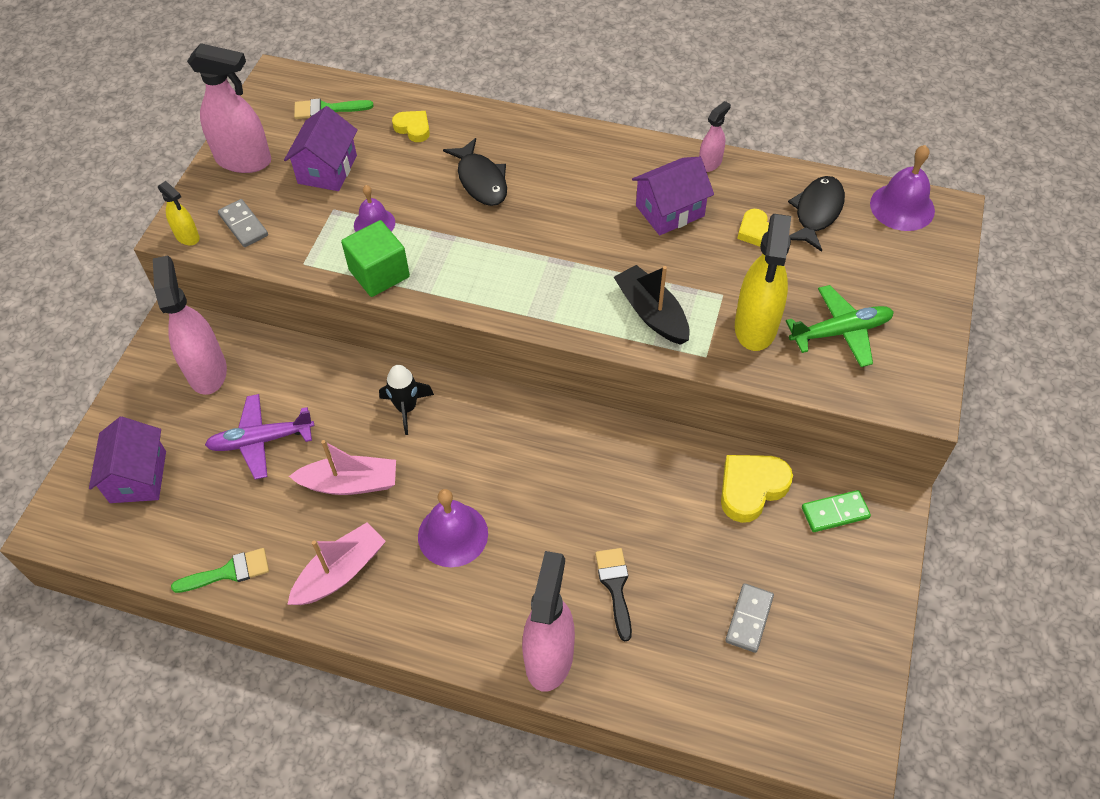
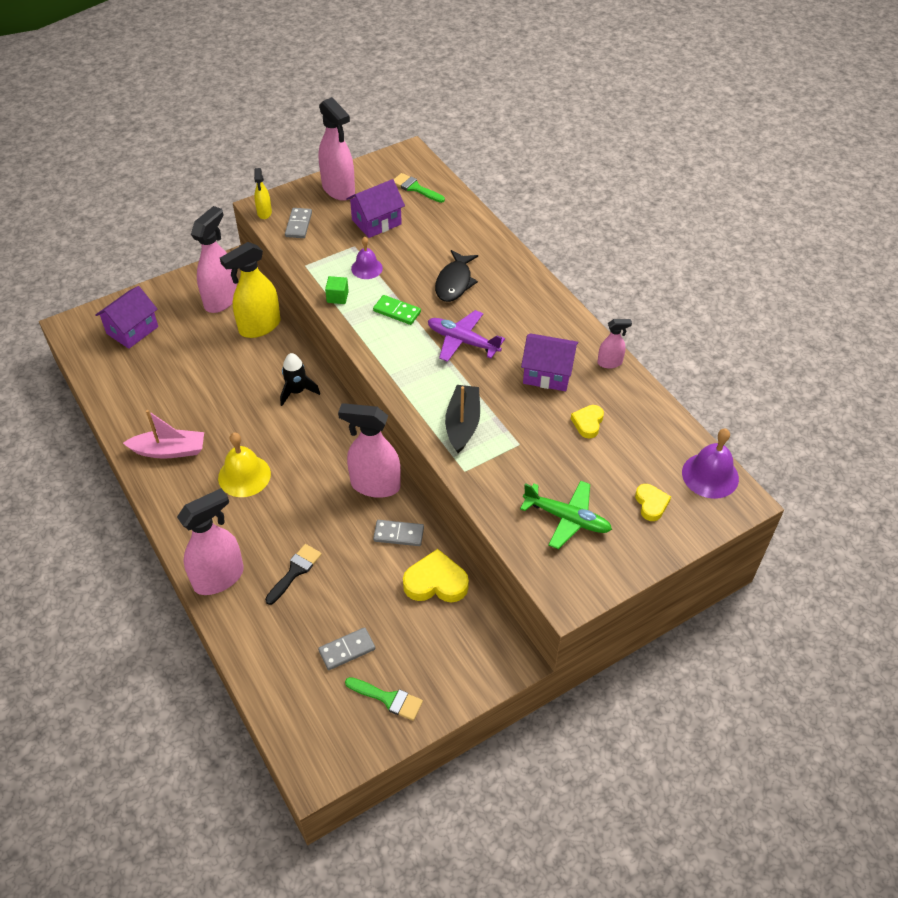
camera: 40 degrees right, 5 degrees down
green brush [171,548,269,593] -> green brush moved to [345,677,423,721]
purple plane [205,394,314,479] -> purple plane moved to [428,310,505,362]
pink boat [289,440,396,495] -> none
green cube [341,220,410,297] -> green cube [325,276,349,304], size x0.56
yellow heart [392,111,430,142] -> yellow heart moved to [635,484,671,521]
purple bell [418,489,488,567] -> yellow bell [218,432,271,497]
yellow spray bottle [735,214,791,351] -> yellow spray bottle moved to [220,242,280,338]
black fish [788,176,845,252] -> none
green domino [802,490,871,532] -> green domino moved to [373,295,421,325]
none -> pink spray bottle [338,403,401,498]
none -> grey domino [373,520,424,546]

